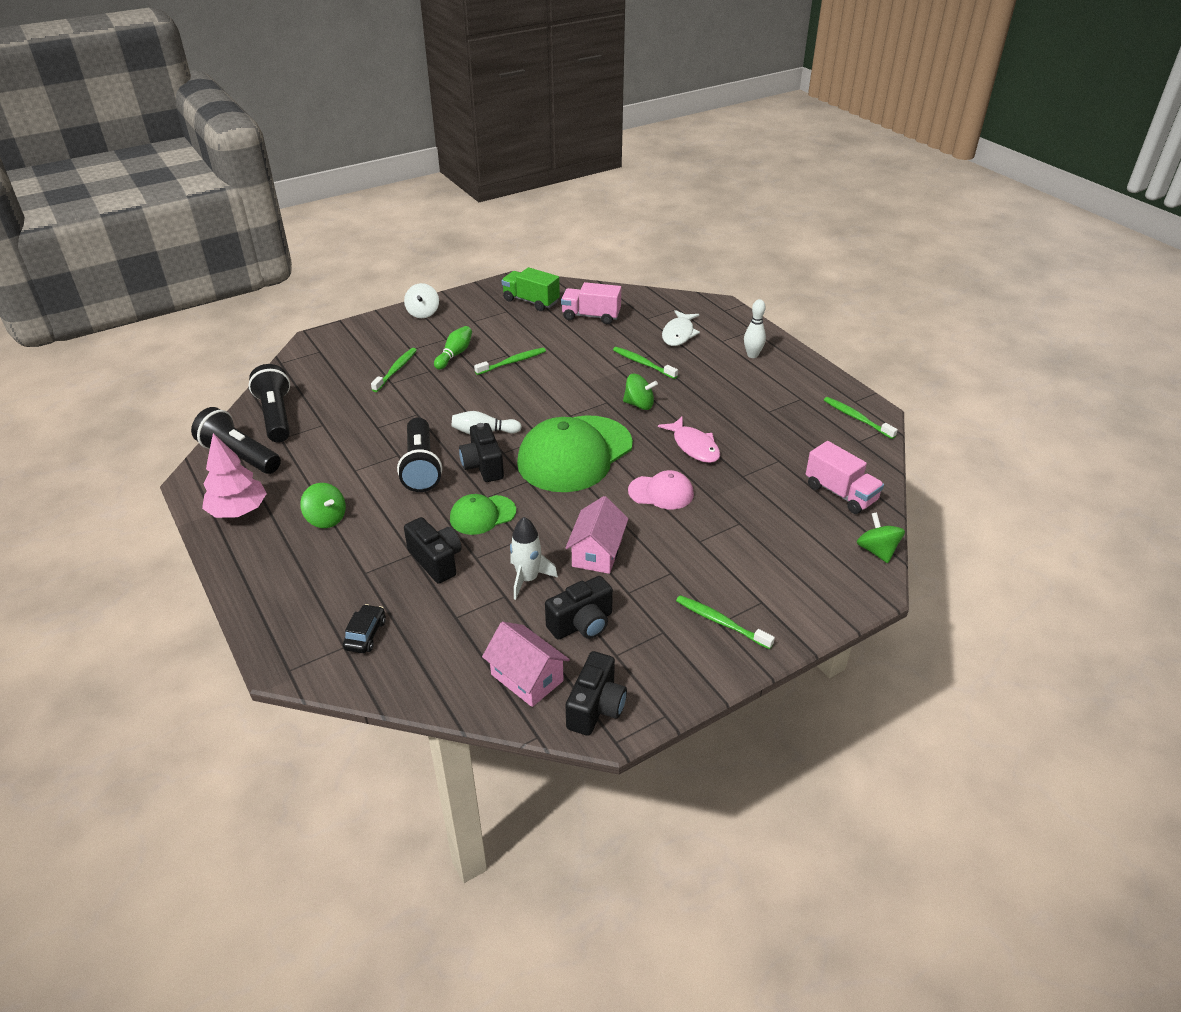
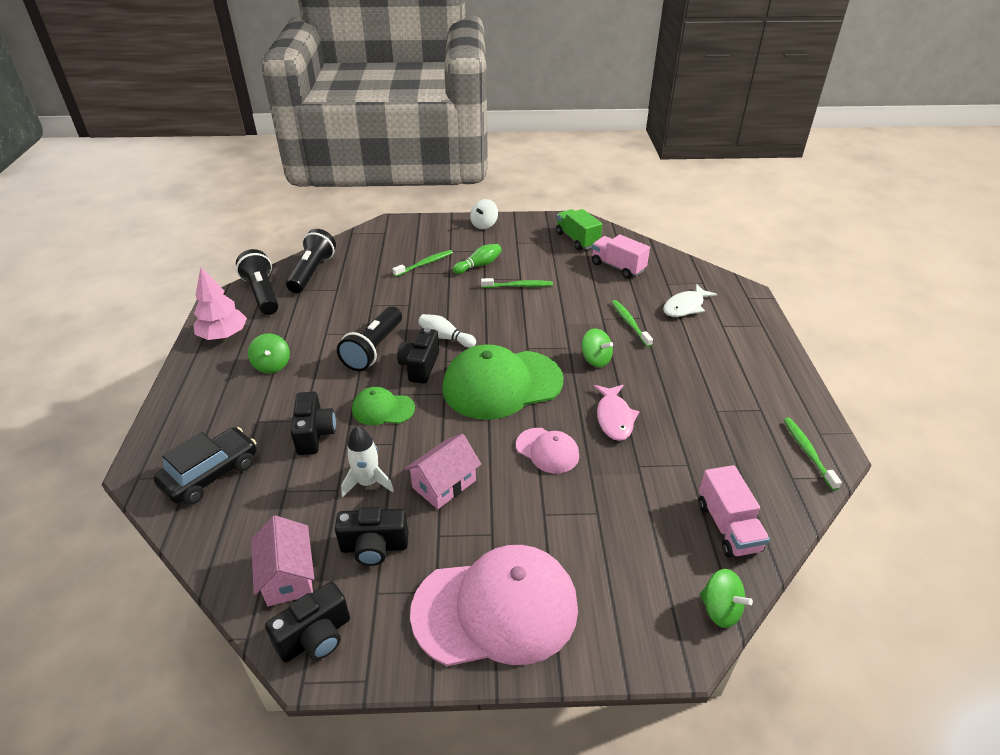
camera: 30 degrees right, 0 degrees up
black car [343,604,386,653] -> black car [153,427,257,505], size x1.84
green toothbrush [676,595,775,649] -> pink cap [410,545,578,666]
white bowling pin [744,299,766,358] -> none
green spinning top [857,512,905,563] -> green spinning top turned 120 degrees clockwise [700,569,753,628]

